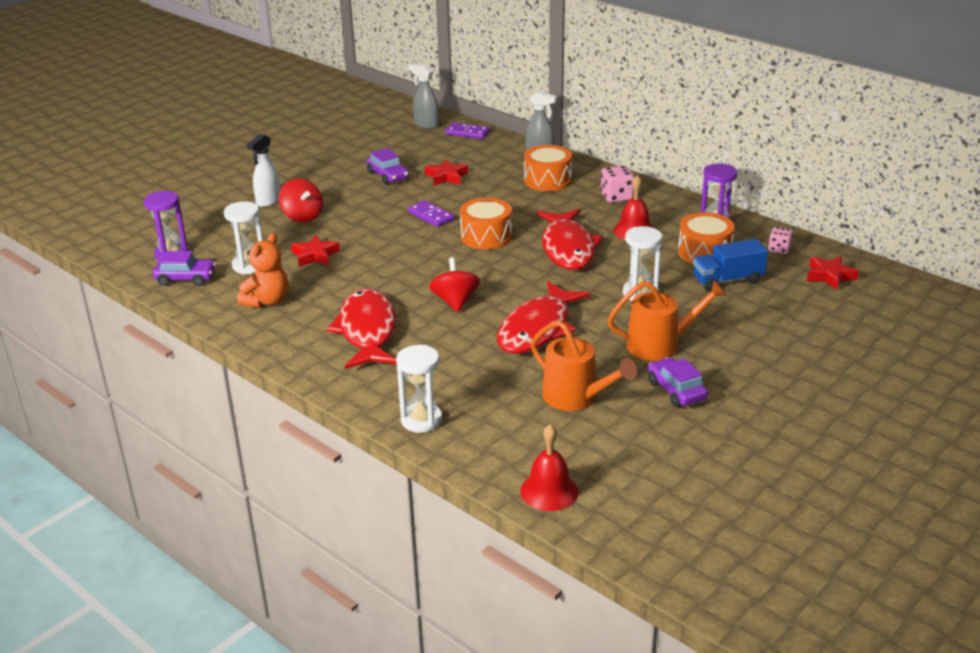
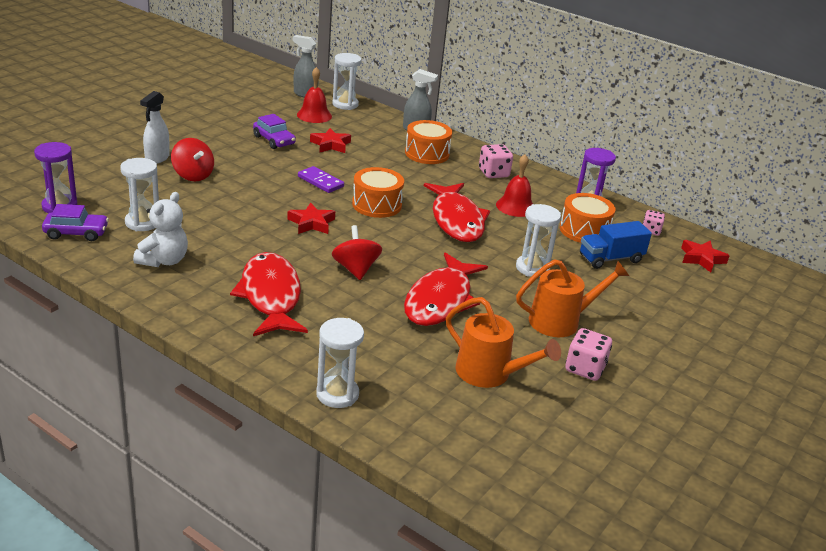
camera: 10 degrees left, 0 degrees up
orange teddy bear [237,233,288,308] -> white teddy bear [133,192,188,267]
red star [291,235,340,267] -> red star moved to [287,203,335,234]
purple domino [445,122,490,139] -> white hourglass [332,53,362,110]
red bell [520,424,579,511] -> red bell moved to [297,67,332,123]
purple car [648,357,708,407] -> pink dice [565,328,612,381]

